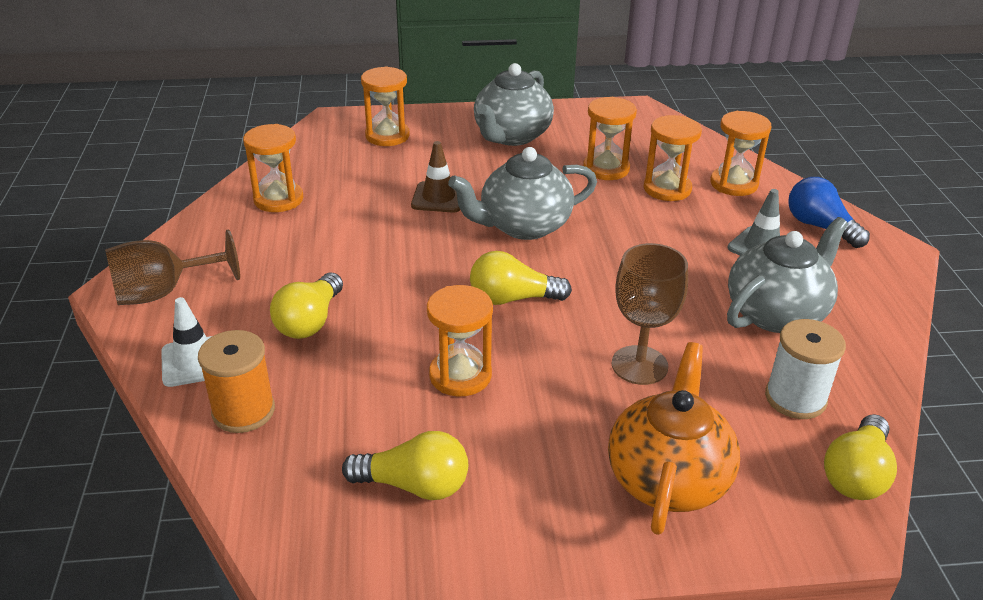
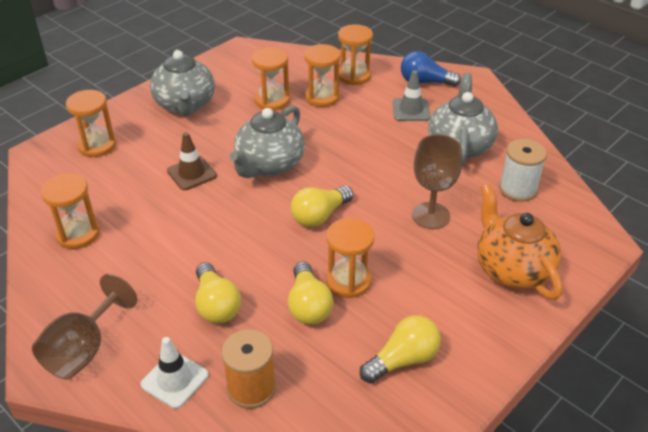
camera: 40 degrees left, 5 degrees up
yellow light bulb [824,414,897,500] -> yellow light bulb moved to [288,261,333,325]

